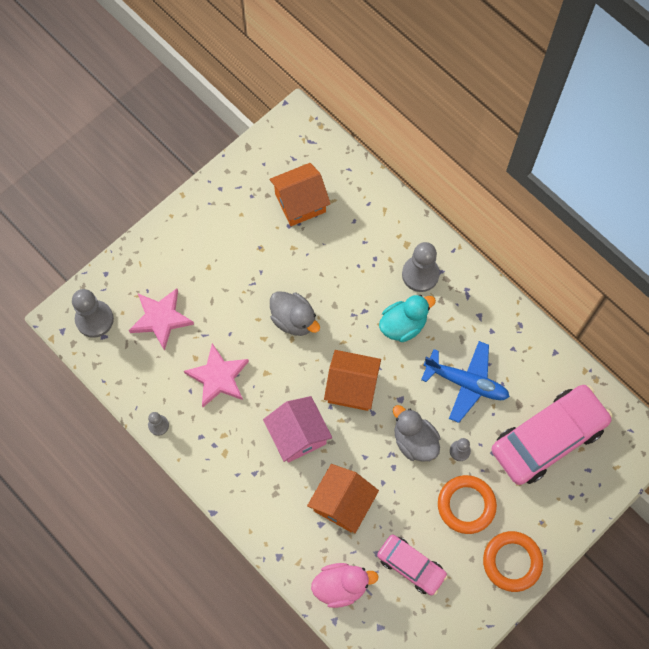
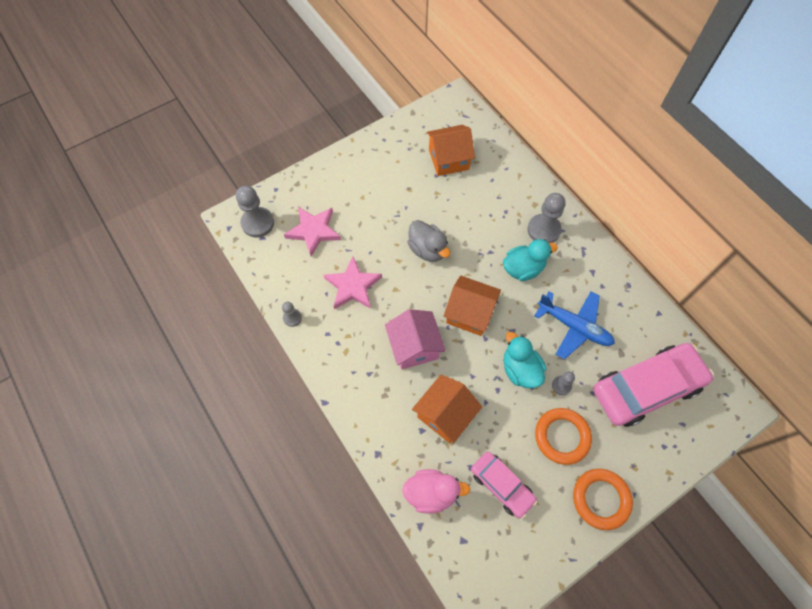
camera: 10 degrees right, 5 degrees down
grey duck [393,405,440,462] -> turquoise duck [504,332,546,388]

